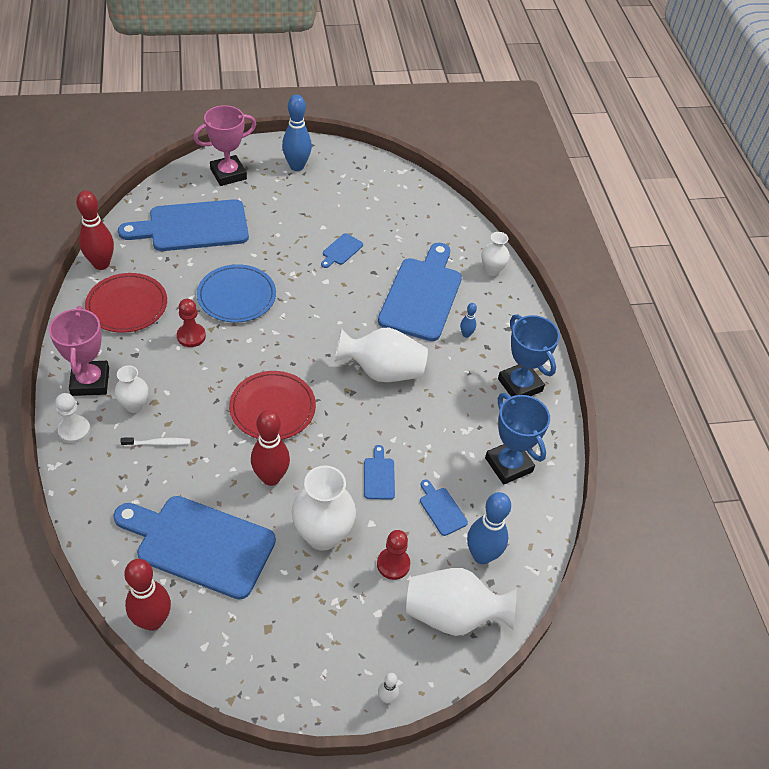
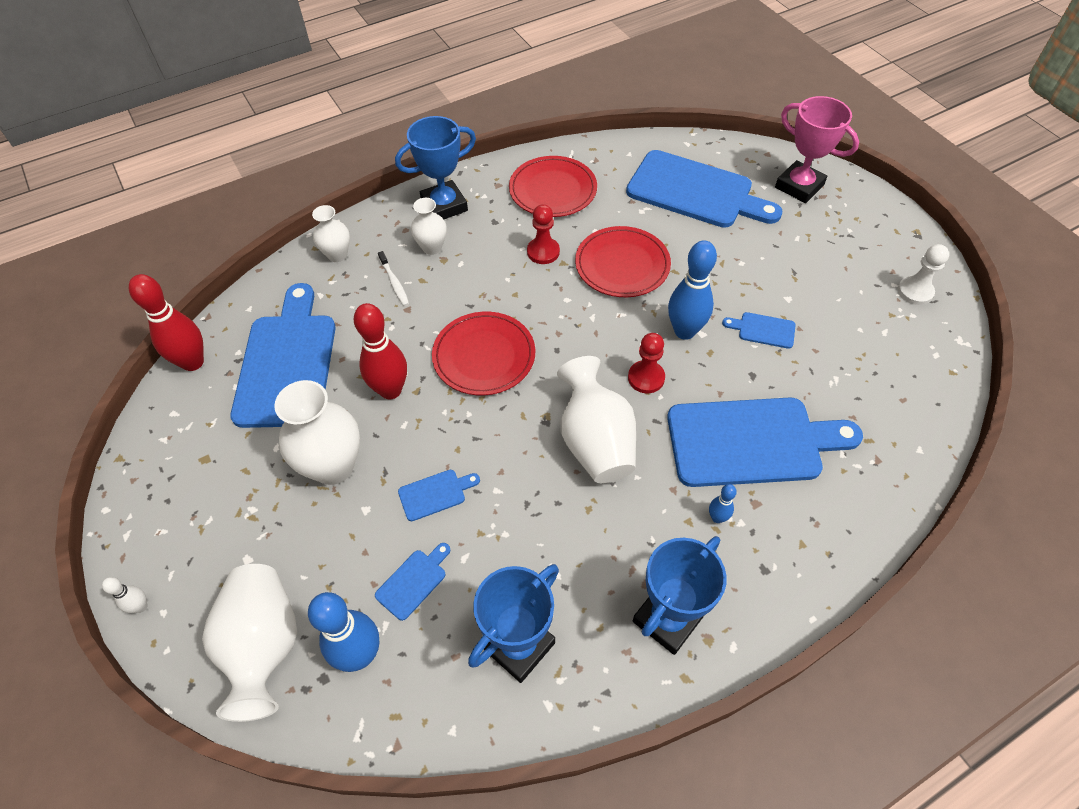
camera: 75 degrees right, 5 degrees up
pink trophy [49,306,109,396] -> blue trophy [395,116,476,219]
white pawn [55,393,91,443] -> white pawn moved to [898,244,949,305]
red bowling pin [76,191,114,270] -> none
blue cutting board [118,199,249,251] -> blue cutting board turned 150 degrees clockwise [626,150,783,228]
blue plate [197,264,276,323] -> red plate [575,226,671,297]
blue bowling pin [282,95,312,171] -> blue bowling pin moved to [668,240,717,340]
red pawn [377,530,410,580] -> red pawn moved to [628,333,665,393]
white vase [481,232,510,276] -> white vase moved to [312,205,350,262]

